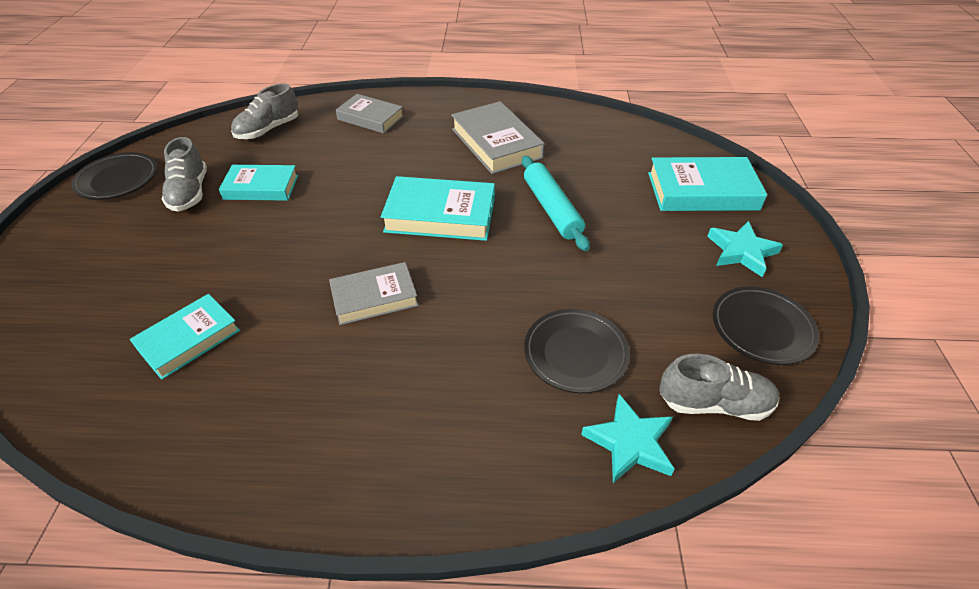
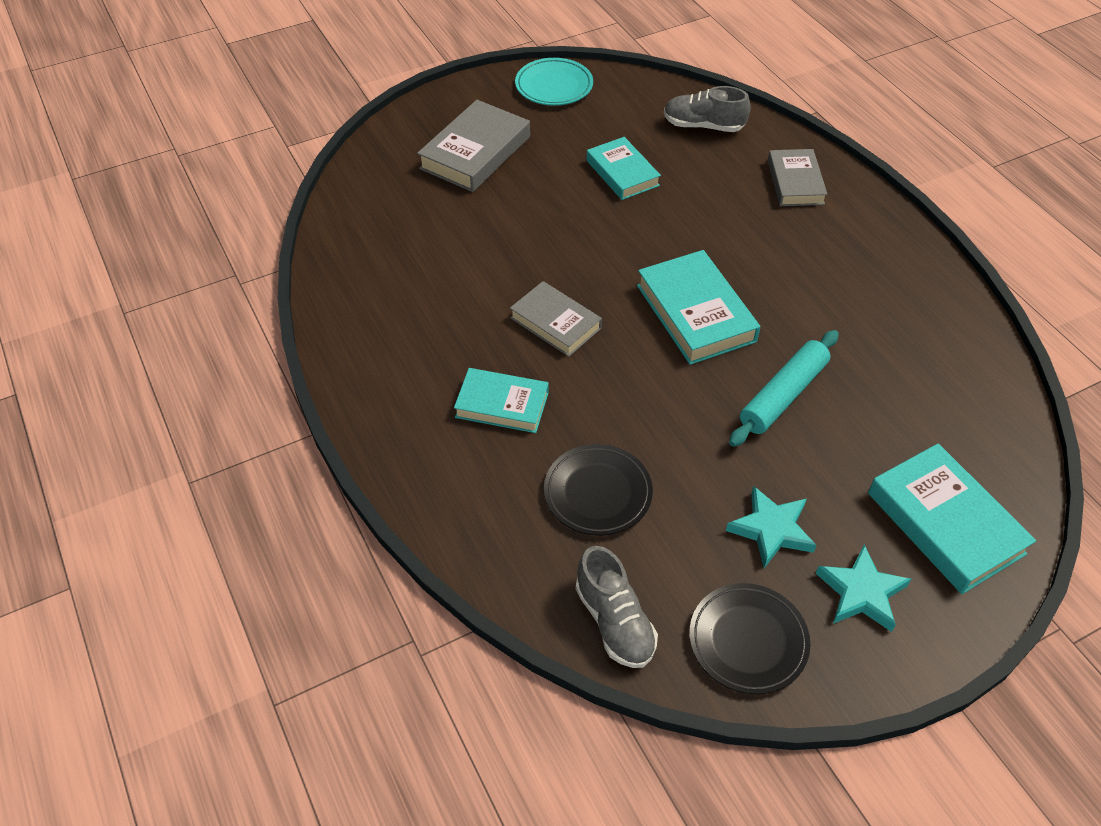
camera: 60 degrees right, 5 degrees up
black plate [71,152,157,200] -> turquoise plate [515,58,593,106]
turquoise book [130,294,240,380] -> turquoise book moved to [454,368,549,433]
grey shoe [162,137,207,212] -> none
grey book [451,101,545,174] -> grey book moved to [417,100,530,192]
turquoise star [581,394,674,483] -> turquoise star moved to [726,486,816,568]

